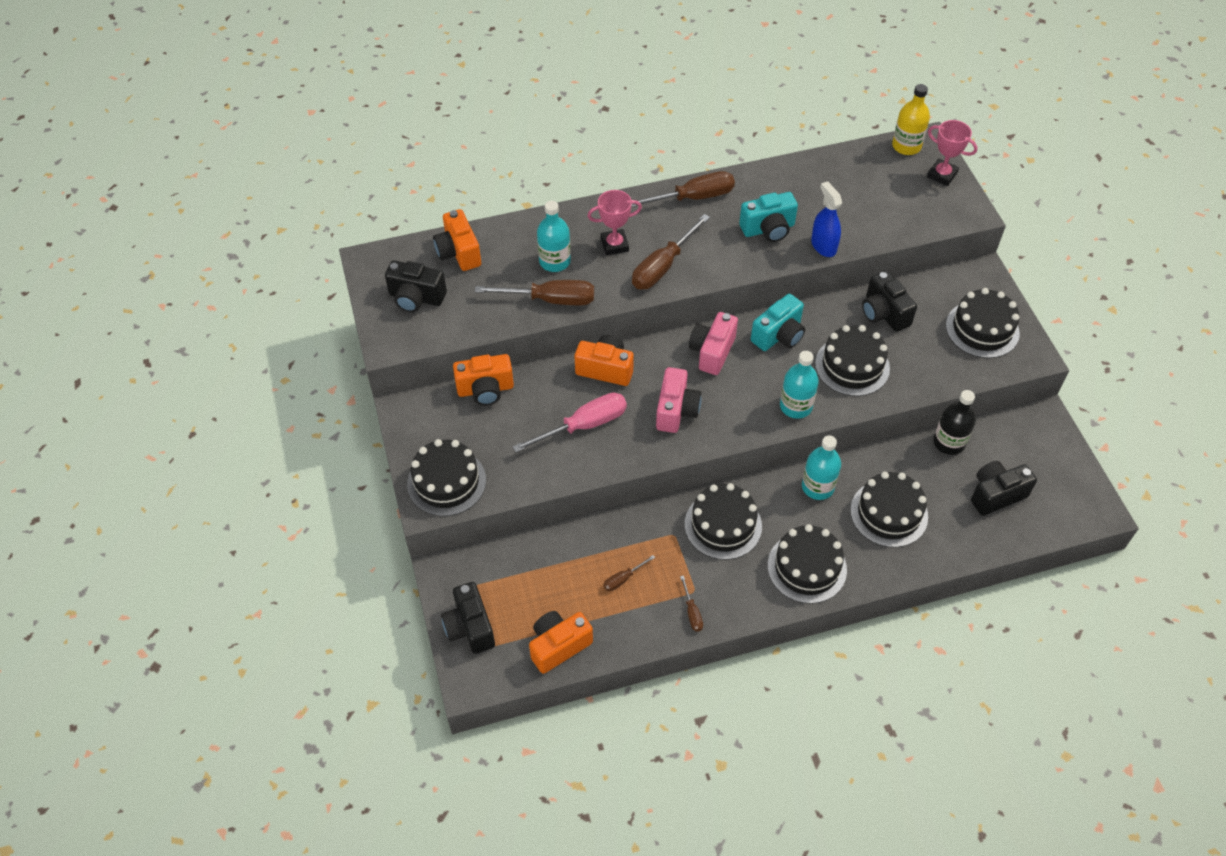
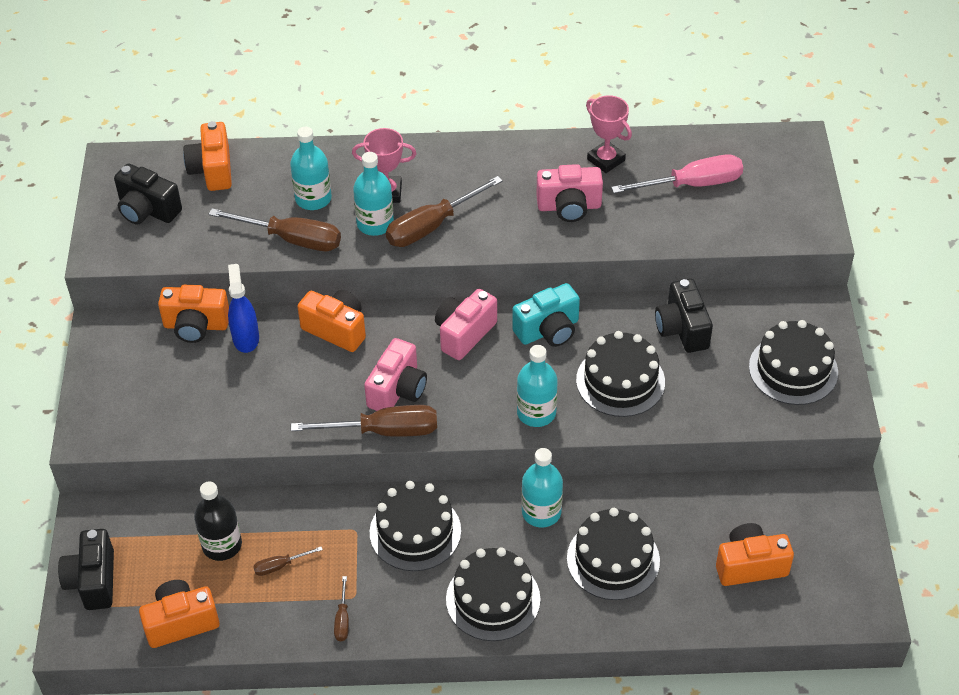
camera: 15 degrees right, 5 degrees down
black cake [407,439,486,516] -> none
pink screwdriver [512,392,627,453] -> pink screwdriver moved to [611,154,743,193]
brown screwdriver [631,171,735,207] -> brown screwdriver moved to [291,405,437,437]
turquoise camera [739,192,798,242] -> pink camera [537,164,603,222]
blue spray bottle [811,181,842,257] -> blue spray bottle moved to [228,264,259,353]
yellow bottle [892,84,930,155] -> none
pink trophy [927,120,977,186] -> pink trophy moved to [586,95,632,173]
black bottle [933,390,976,455] -> black bottle moved to [194,481,242,561]
black camera [971,461,1037,516] -> orange camera [716,523,794,586]
none -> turquoise bottle [353,152,394,236]

